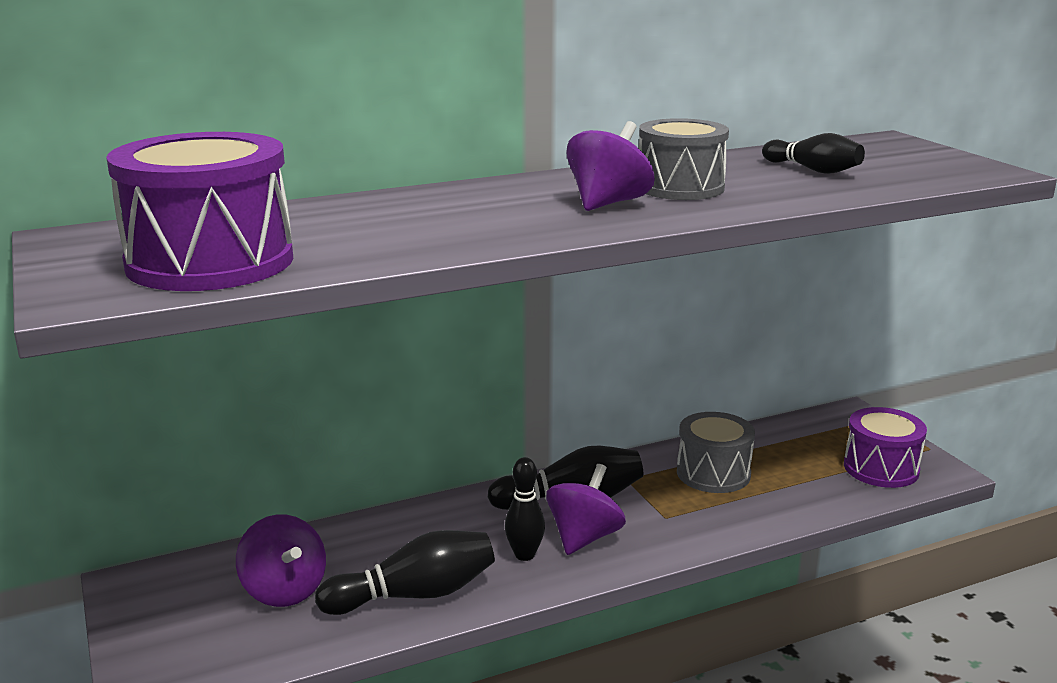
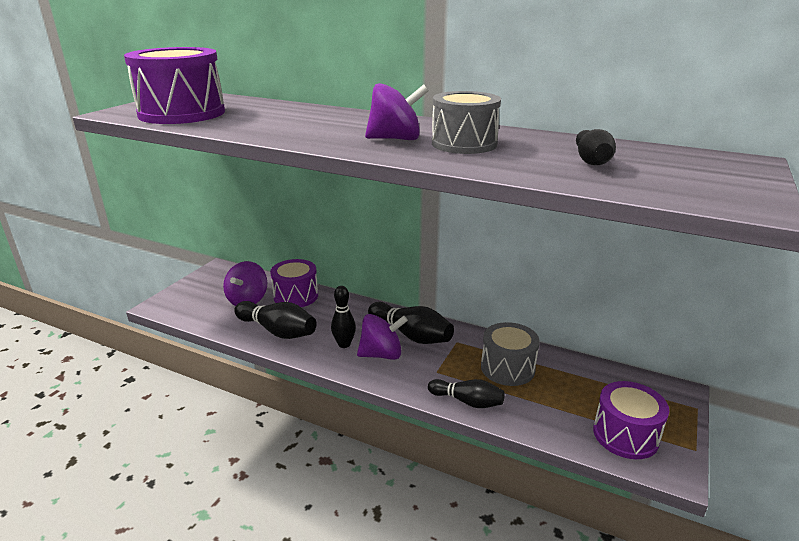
camera: 50 degrees right, 5 degrees up
none -> purple drum [270,259,318,307]
none -> black bowling pin [428,379,505,408]

